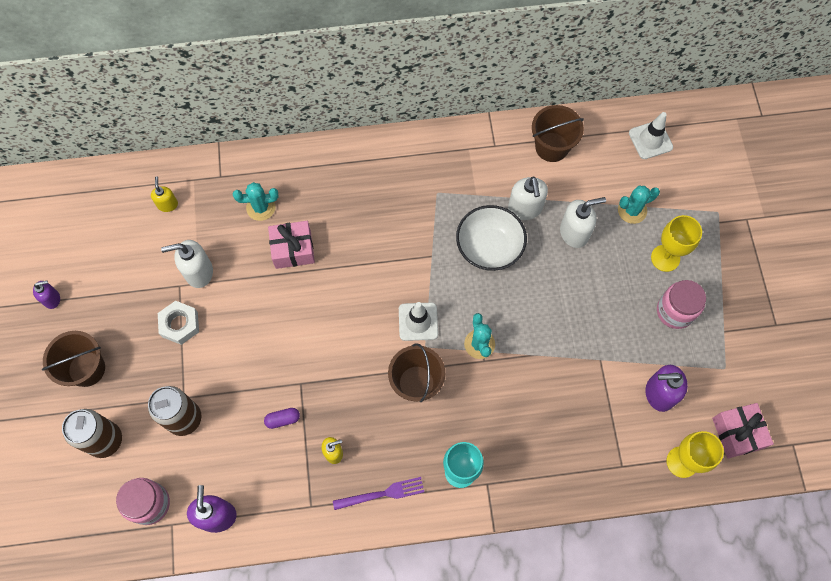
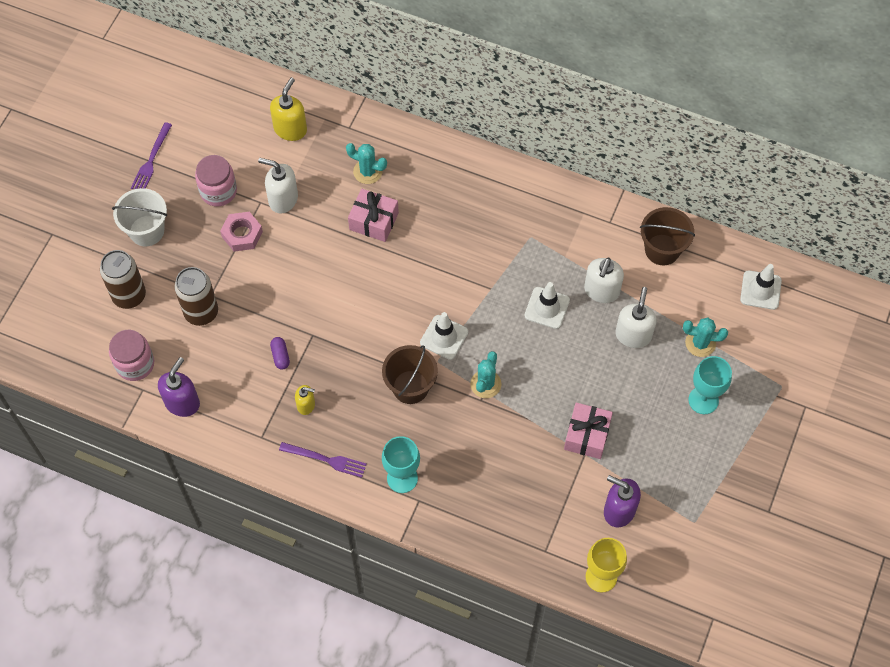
camera: 30 degrees right, 5 degrees down
purple soap dispenser [33,280,60,309] -> purple fork [131,122,172,189]
brown bucket [42,331,105,387] -> white bucket [112,188,167,246]
yellow soap dispenser [151,176,178,212] -> yellow soap dispenser [270,78,307,141], size x1.66
white nut [158,301,199,345] -> pink nut [220,212,263,252]
purple capsule [264,408,300,429] -> purple capsule turned 60 degrees clockwise [270,337,290,369]
white bowl [456,205,527,271] -> white traffic cone [525,282,570,329]
white soap dispenser [560,197,606,248] -> white soap dispenser turned 90 degrees counterclockwise [615,287,657,348]
yellow goblet [651,215,702,272] -> turquoise goblet [688,356,732,414]
pink jar [657,280,706,329] -> pink jar moved to [195,155,237,206]
pink gift [712,403,774,458] -> pink gift moved to [564,403,613,459]

